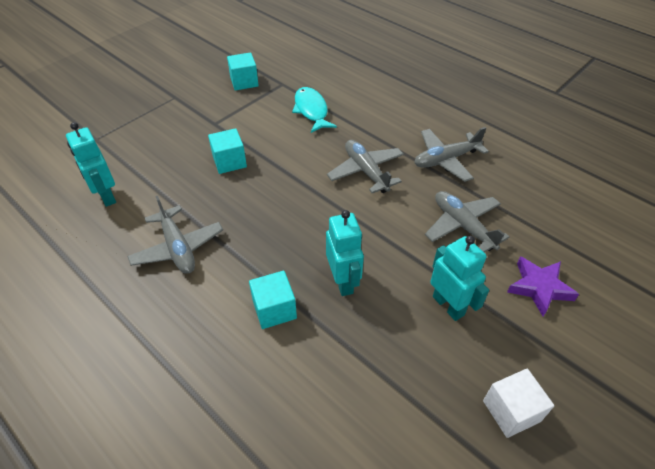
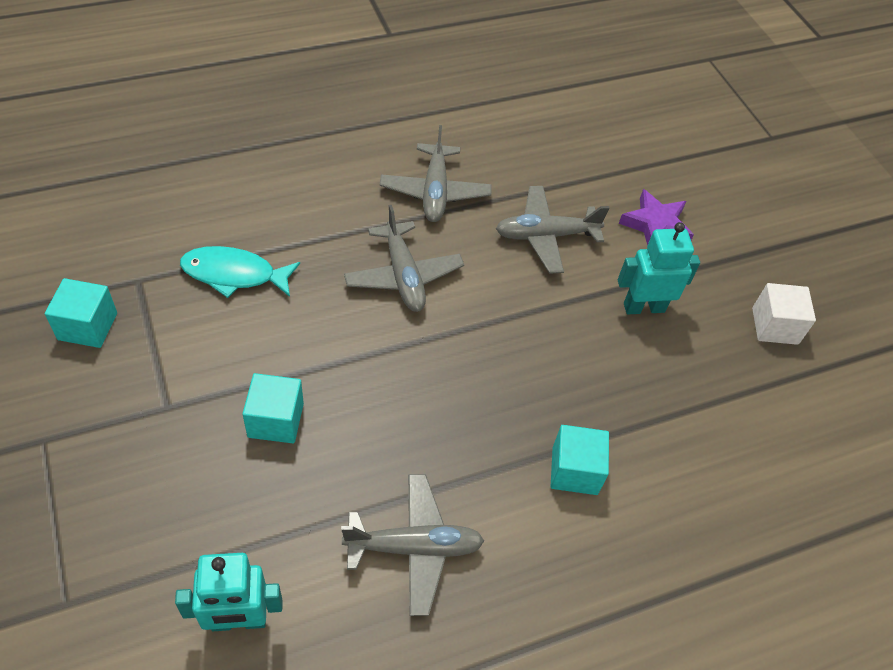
camera: 70 degrees left, 5 degrees up
turquoise robot [326,210,364,296] -> none
grey plane [327,140,404,193] -> grey plane turned 105 degrees counterclockwise [344,205,464,312]

